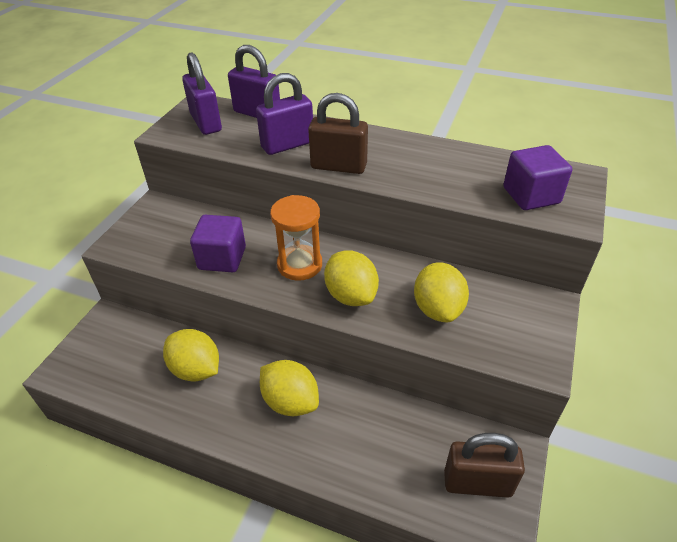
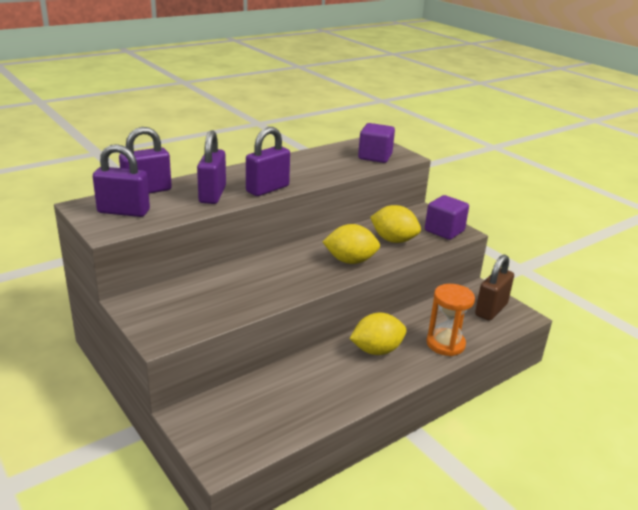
camera: 60 degrees left, 15 degrees down
yellow lemon [163,329,219,382] -> none
purple cube [190,215,246,272] -> purple cube moved to [425,195,469,240]
orange hourglass [270,195,322,281] -> orange hourglass moved to [426,284,475,356]
brown padlock [308,93,368,174] -> purple padlock [246,127,290,196]

